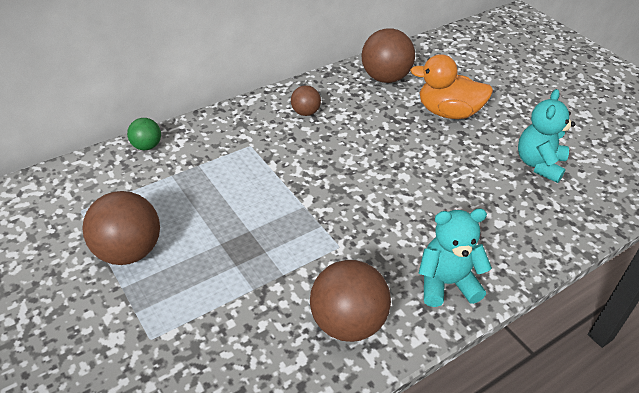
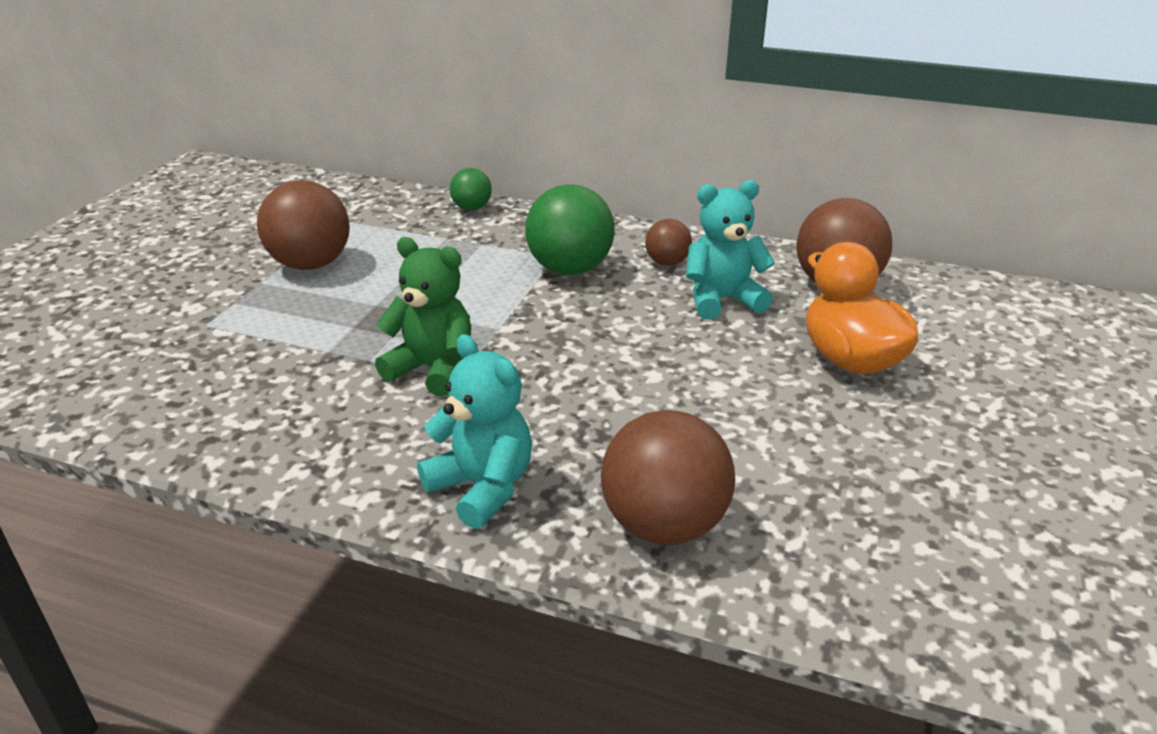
camera: 55 degrees right, 10 degrees down
brown ball [310,260,391,342] -> brown ball moved to [601,410,735,544]
turquoise teddy bear [518,89,575,183] -> turquoise teddy bear moved to [686,180,775,320]
none -> green teddy bear [375,237,471,397]
none -> green ball [525,184,615,275]

